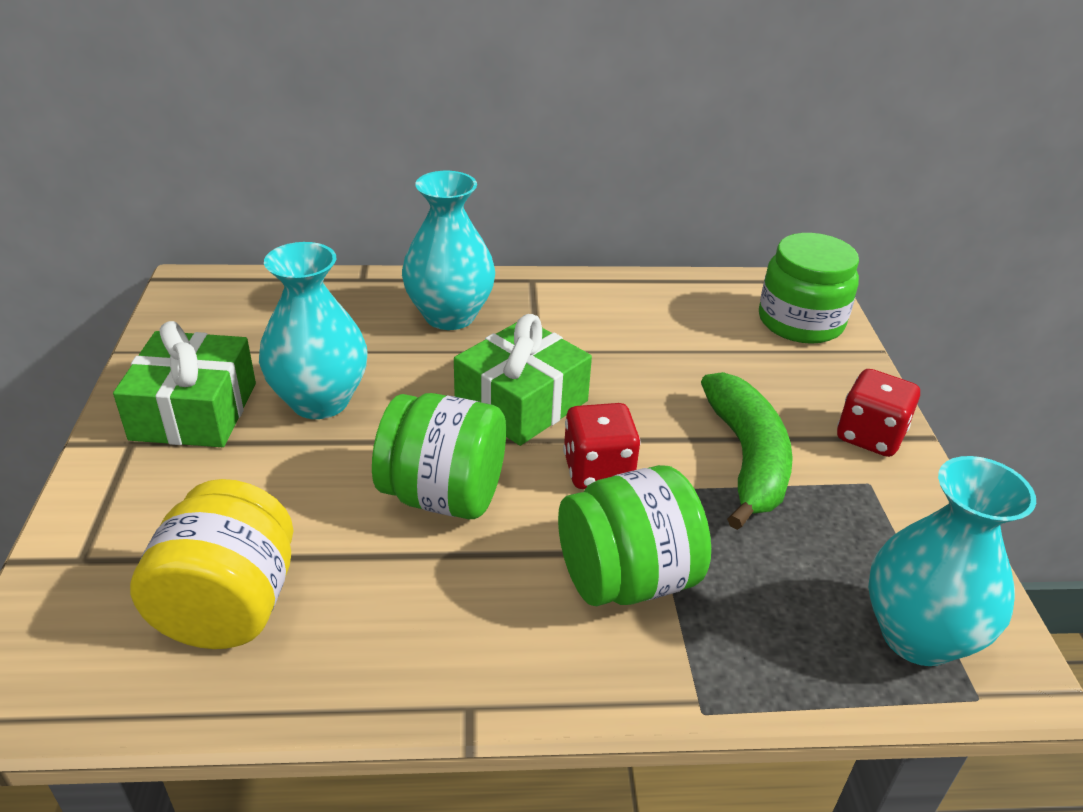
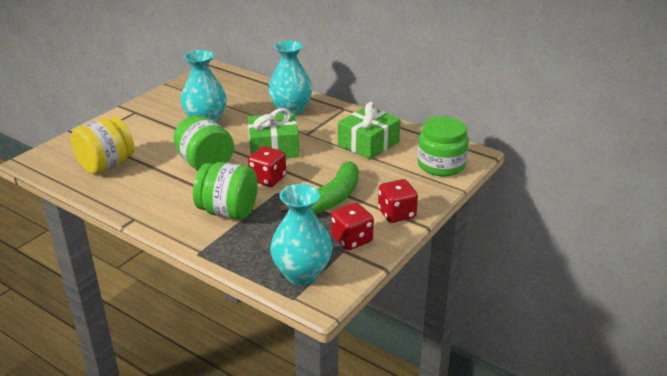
camera: 40 degrees right, 5 degrees down
green gift [113,321,256,447] -> green gift moved to [338,102,401,160]
none -> red dice [331,203,374,250]

